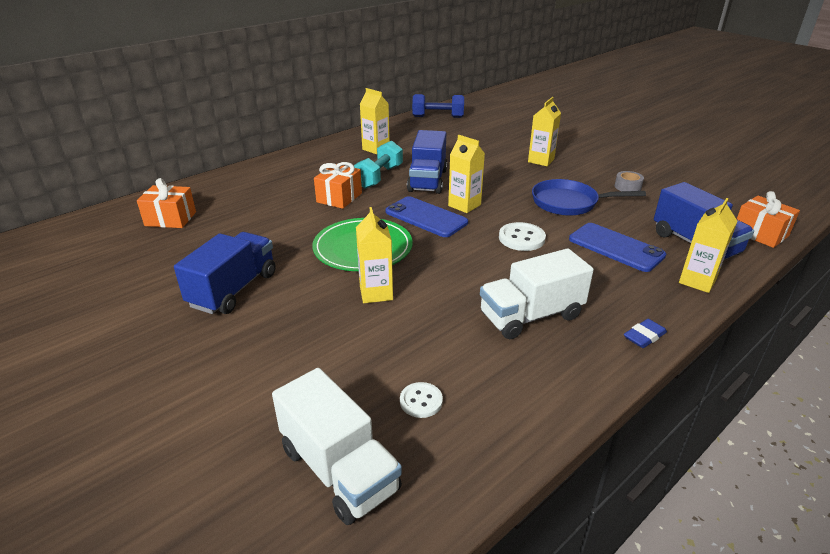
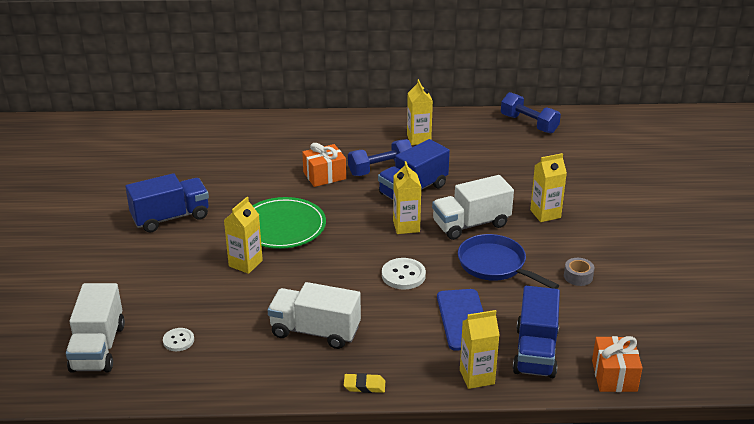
camera: 40 degrees right, 0 degrees up
orange gift [137,178,196,228] -> none
turquoise dumbbell [354,141,403,189] -> blue dumbbell [348,139,412,176]
blue phone [385,196,468,237] -> none
blue eraser [624,319,667,348] -> yellow eraser [344,373,385,393]
none -> white truck [432,175,514,240]

